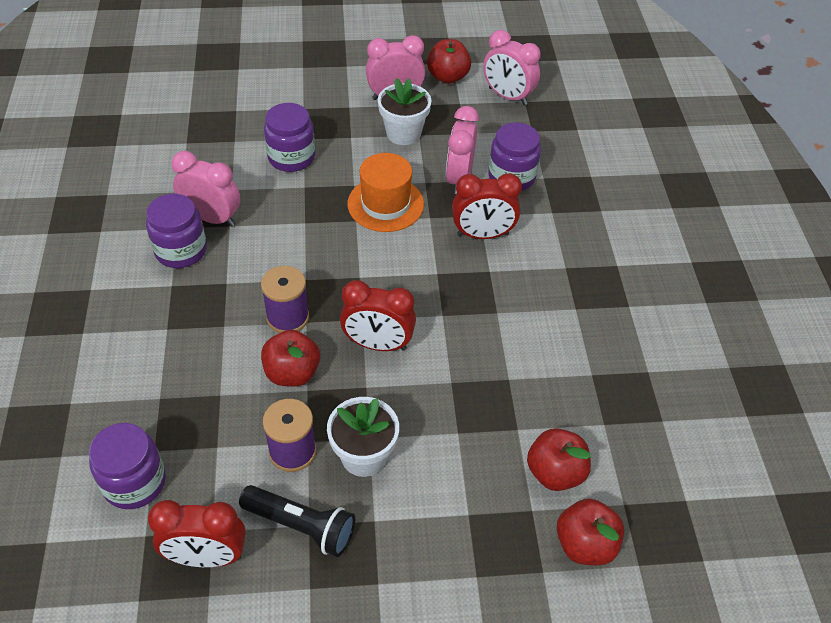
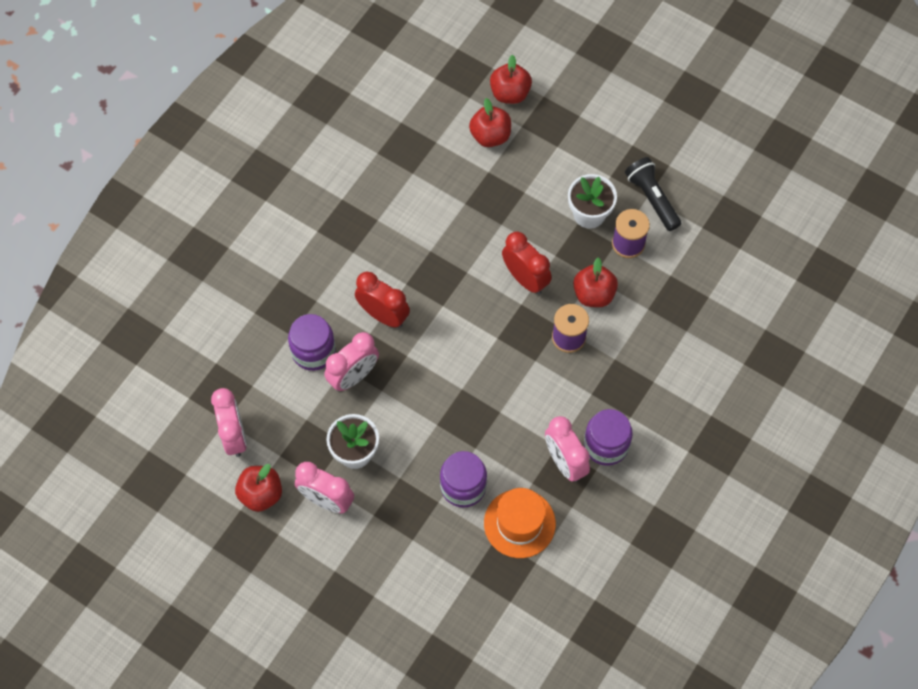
camera: 140 degrees left, 15 degrees up
purple jar [89,423,166,509] -> none
red clock [148,500,246,567] -> none
orange hat [347,153,424,232] -> orange hat moved to [484,488,556,558]

